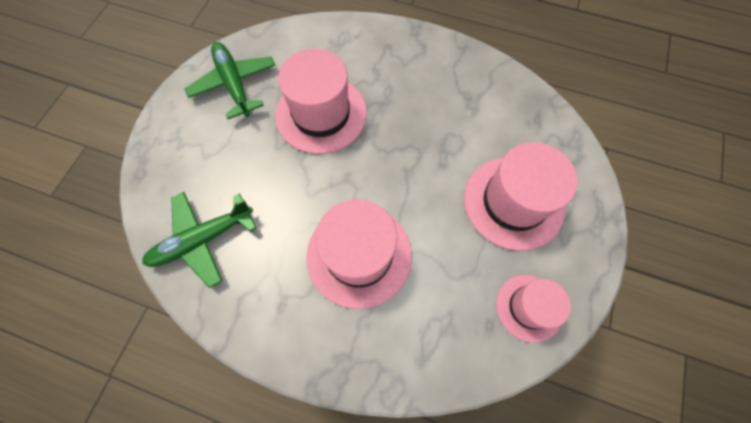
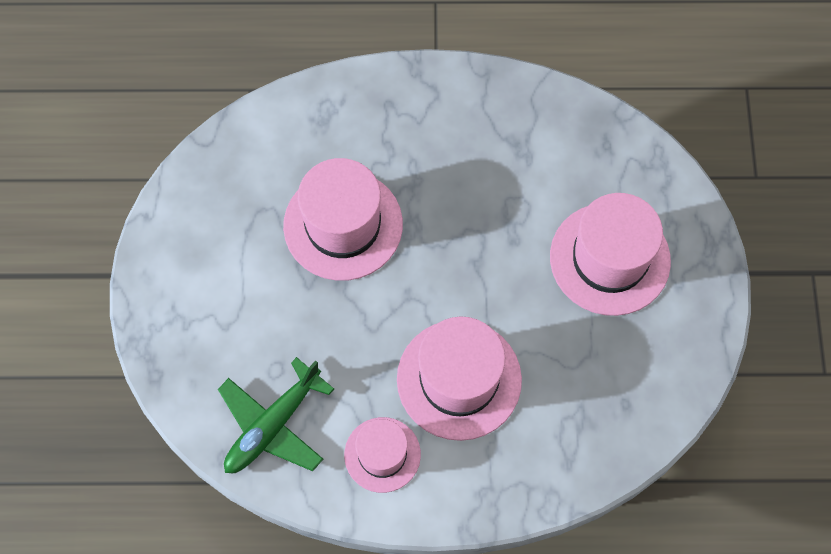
camera: 20 degrees left, 0 degrees up
green plane [185,42,275,119] -> none
pink hat [496,275,571,343] -> pink hat moved to [344,417,421,493]

